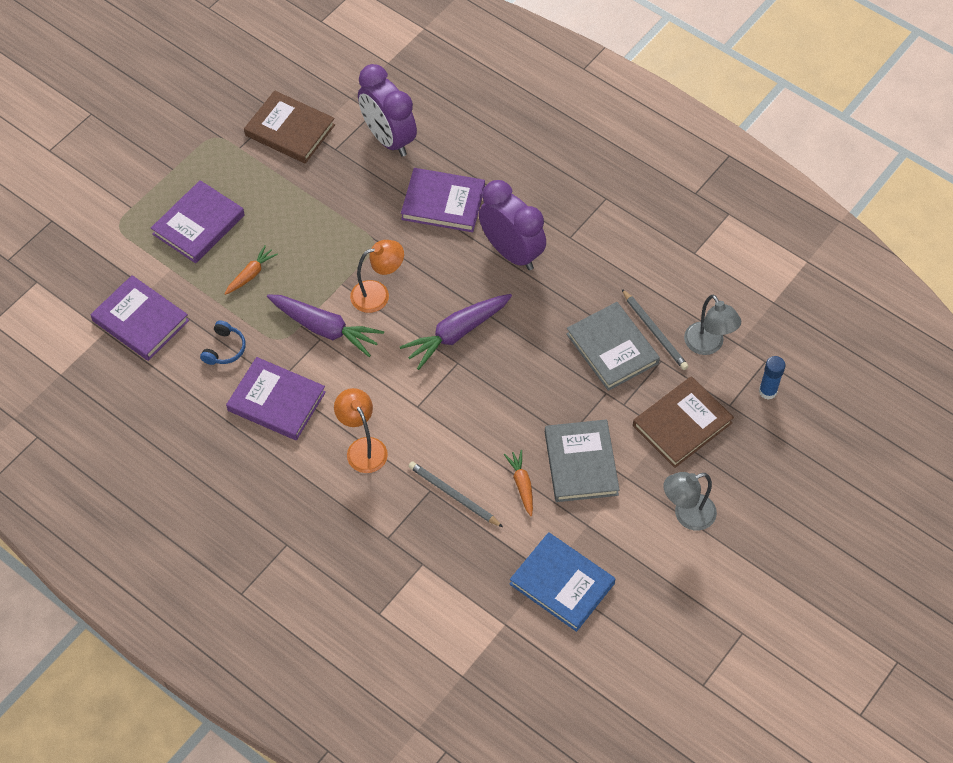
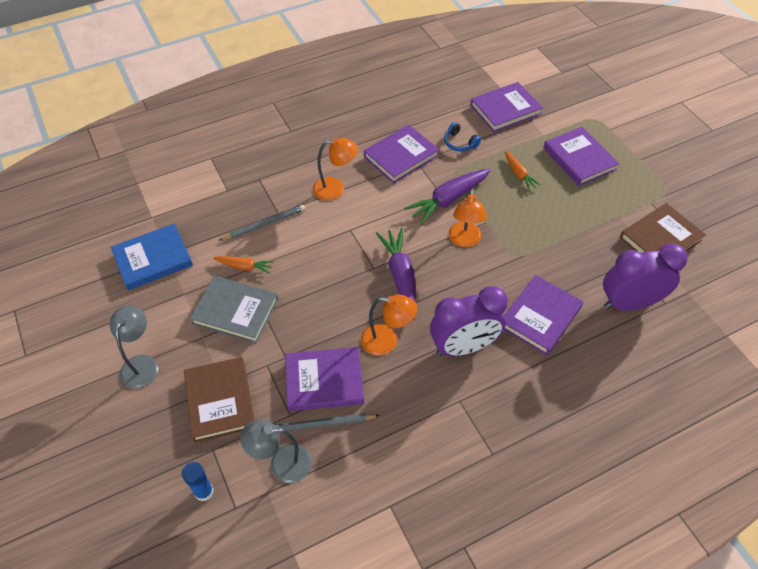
camera: 115 degrees right, 5 degrees down
grey book [566,302,660,391] -> purple book [285,347,364,411]
none -> orange lamp [361,295,417,356]

